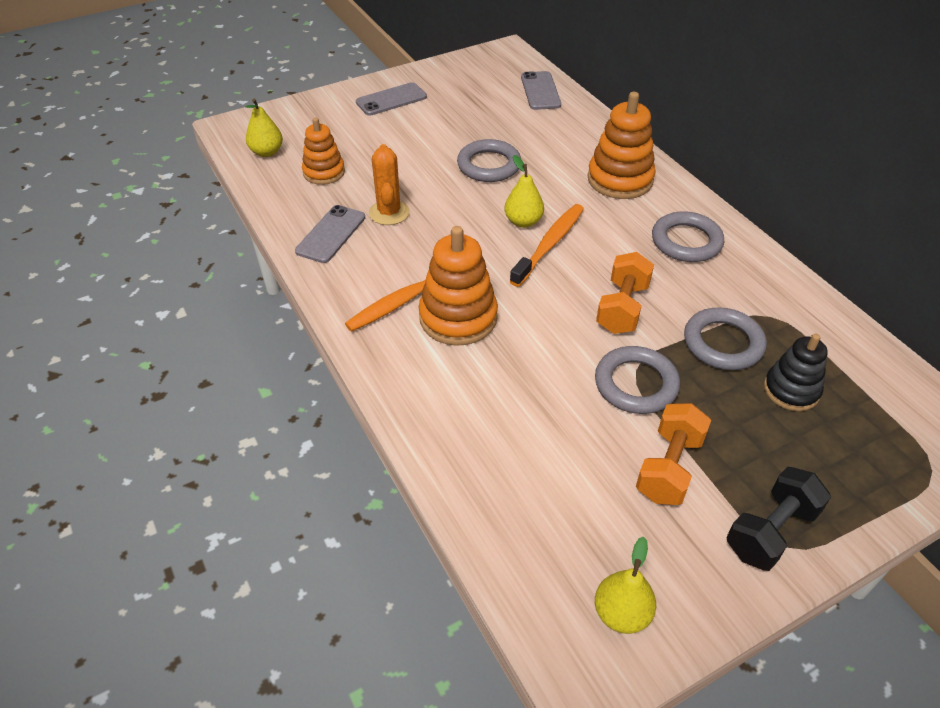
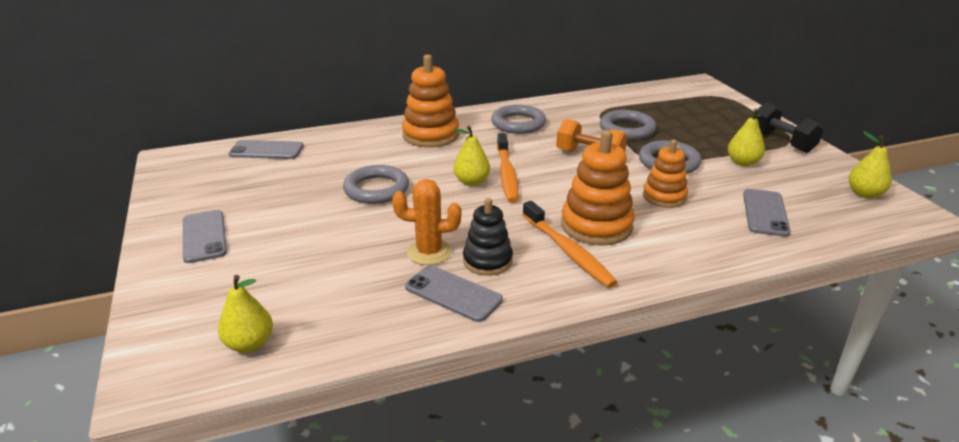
camera: 80 degrees left, 15 degrees down
orange stacking toy [302,118,345,185] -> orange stacking toy moved to [643,140,688,208]
orange toothbrush [510,204,584,287] -> orange toothbrush turned 135 degrees counterclockwise [497,133,519,203]
orange dumbbell [636,403,711,505] -> yellow pear [728,109,765,167]
black stacking toy [764,333,828,411] -> black stacking toy moved to [463,198,513,276]
none -> grey phone [743,189,791,237]

